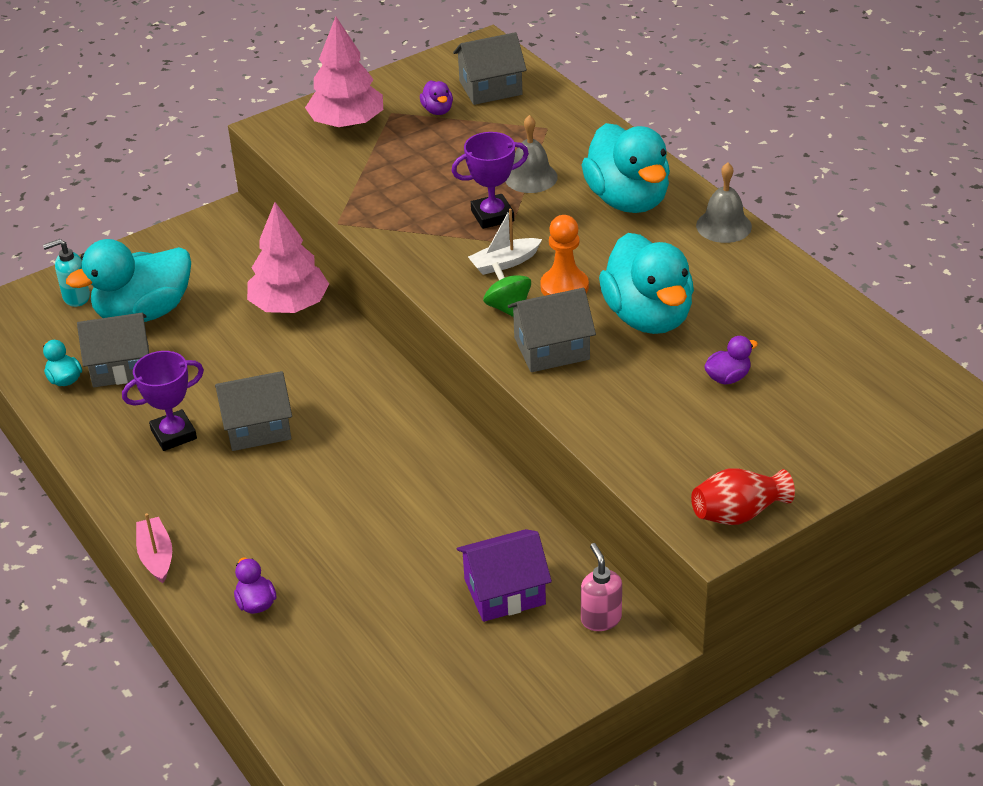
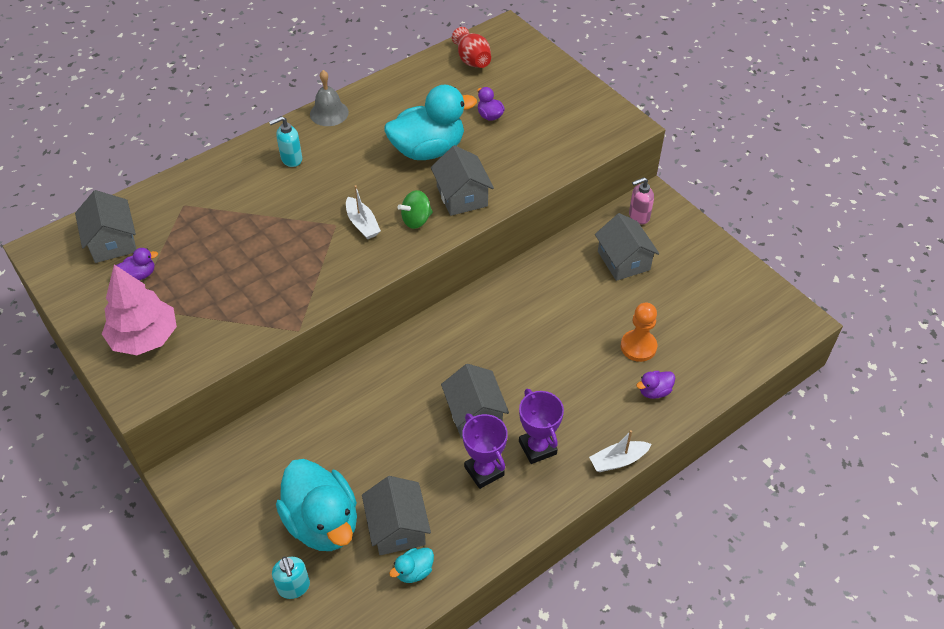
camera: 95 degrees left, 10 degrees up
pink boat [136,513,172,583] -> white boat [589,430,651,472]
pink tree [247,202,329,313] -> none
purple trophy [451,132,529,229] -> purple trophy moved to [519,389,564,464]
purple house [457,529,552,622] -> grey house [595,213,659,281]
grey bell [505,115,558,193] -> none
orange pawn [540,215,589,296] -> orange pawn moved to [621,303,657,362]
turquoise duck [582,123,670,213] -> turquoise soap dispenser [269,116,302,167]
red vase [691,468,795,525] -> red vase moved to [452,27,491,68]

